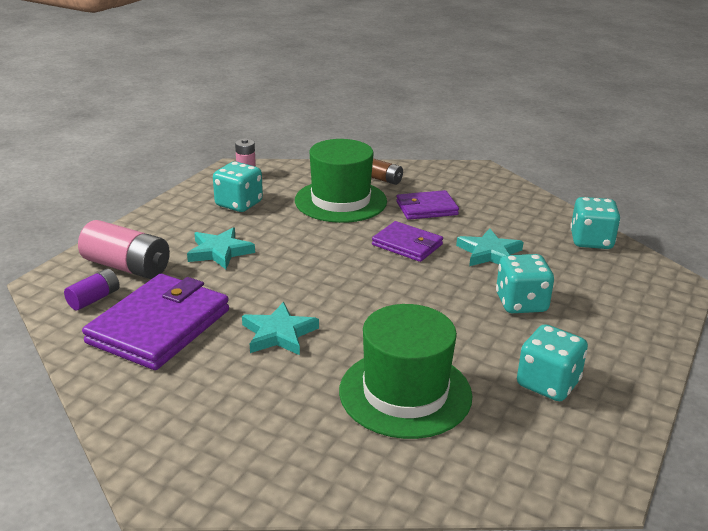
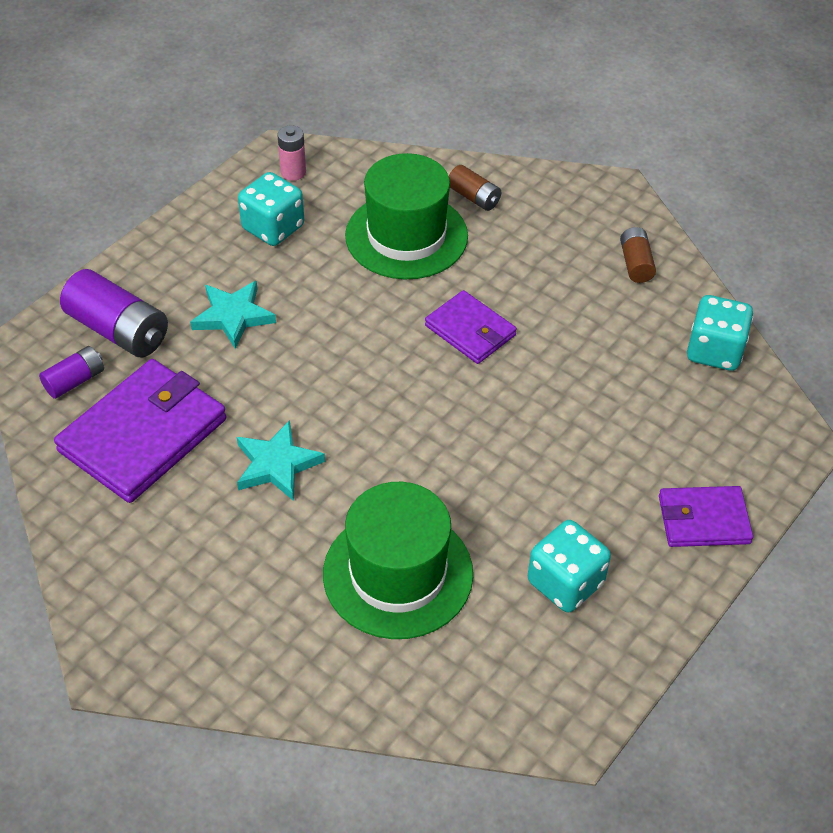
camera: 10 degrees right, 20 degrees up
pink battery [78,220,170,279] -> purple battery [60,269,168,358]
purple wallet [396,190,459,220] -> purple wallet moved to [659,486,753,547]
turquoise star [456,228,524,266] -> none
turquoise dice [496,254,554,313] -> none
none -> brown battery [620,227,656,283]

